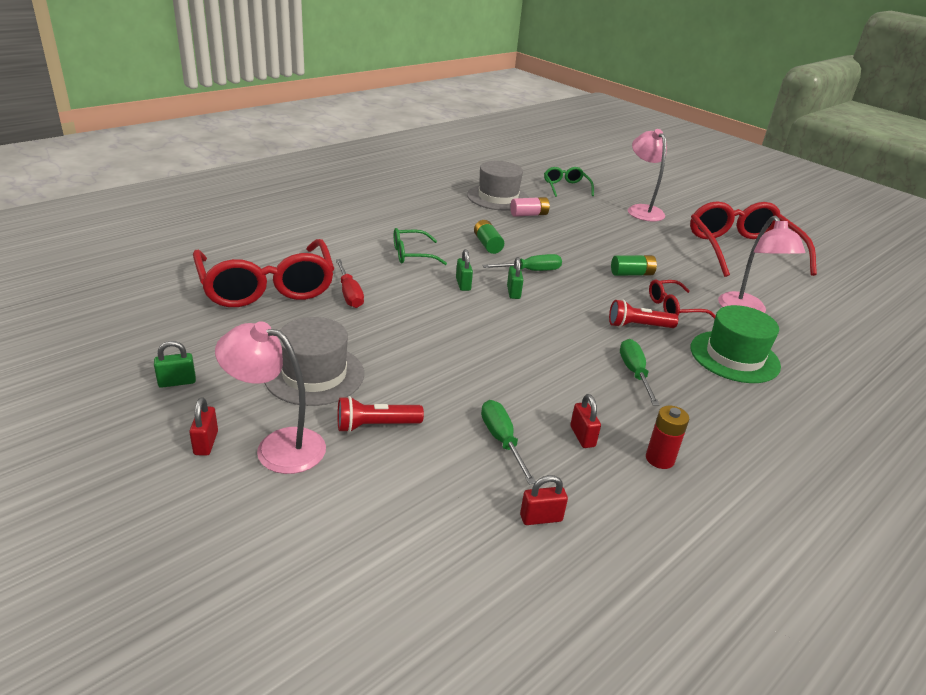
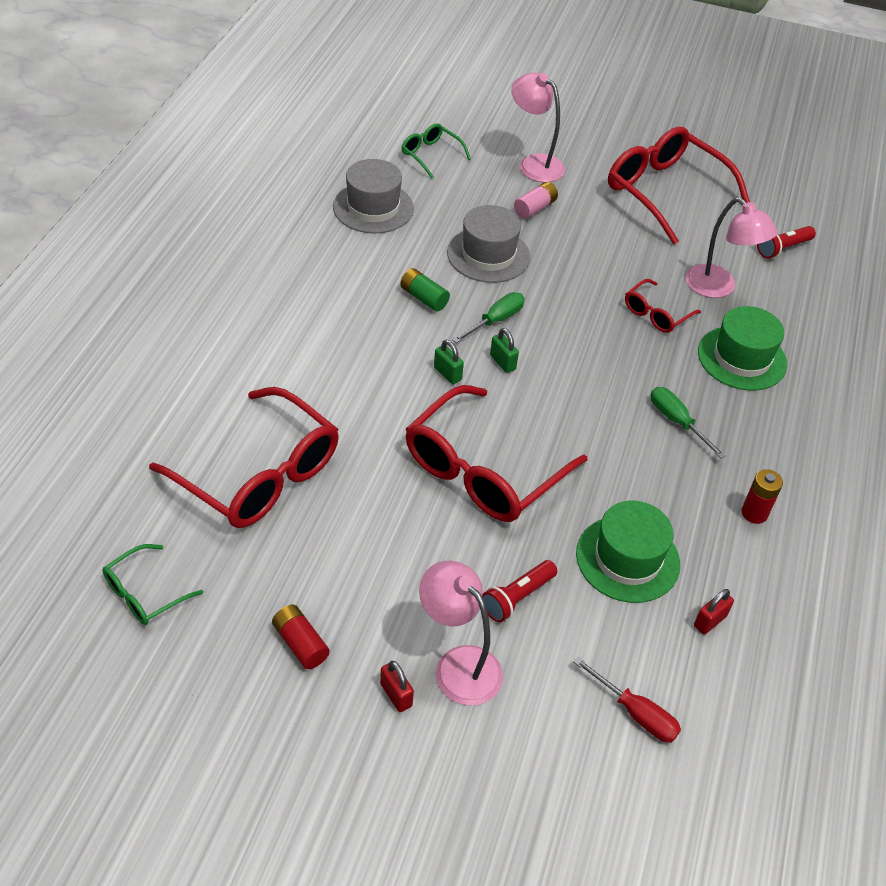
camera: 30 degrees left, 15 degrees up
green padlock [154,341,196,388] -> red battery [272,605,330,669]
pink lamp [215,321,326,474] -> pink lamp turned 60 degrees clockwise [419,561,503,706]
grey hat [264,317,364,406] -> grey hat moved to [447,205,530,283]
red screwdriver [336,259,364,308] -> red screwdriver moved to [573,657,681,742]
green glasses [394,228,447,265] -> green glasses moved to [103,544,203,625]
green screwdriver [481,400,536,485] -> green hat [576,501,680,603]
pink battery [510,197,550,217] -> pink battery moved to [514,182,558,219]
red padlock [570,394,601,448] -> none
red flashlight [609,300,678,328] -> red flashlight moved to [757,226,816,259]
green battery [611,255,657,276] -> none
none -> red glasses [406,385,587,522]

